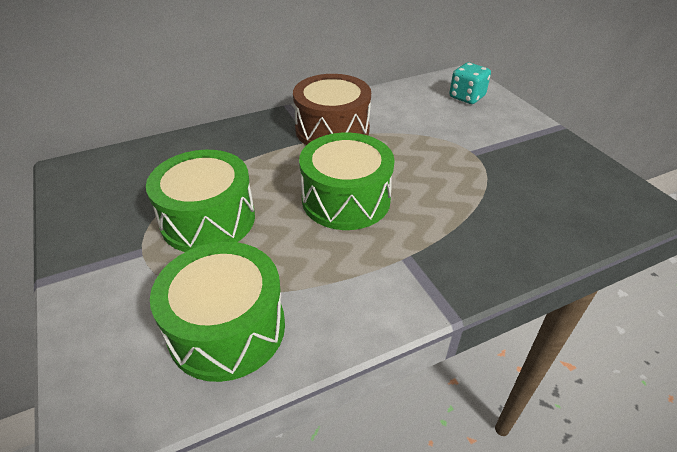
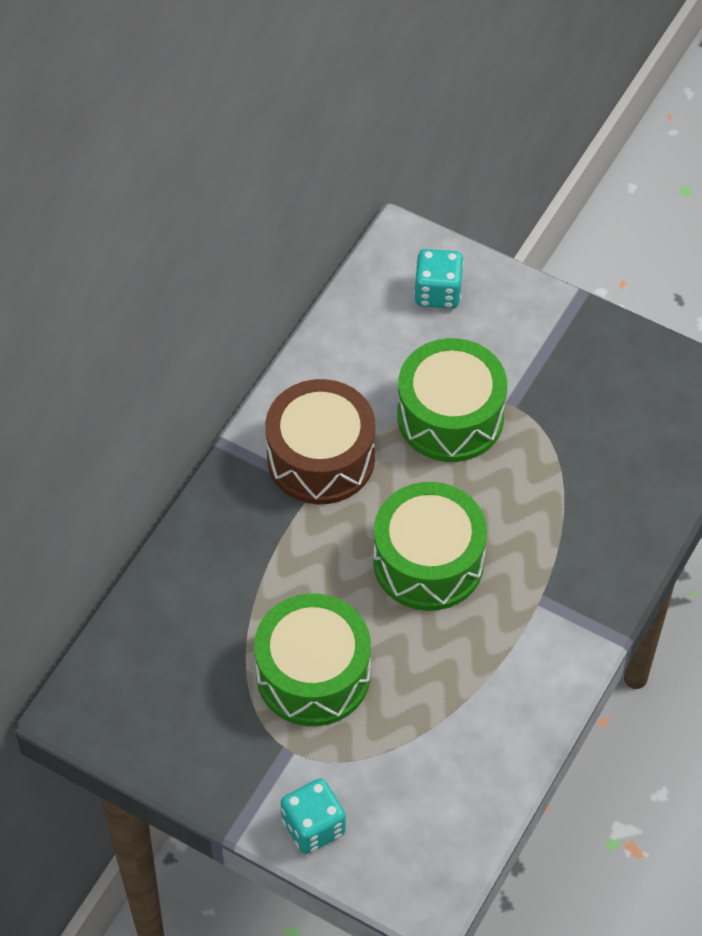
camera: 35 degrees left, 15 degrees up
green drum [150,242,285,382] -> green drum moved to [397,338,507,462]
none -> turquoise dice [281,778,346,854]

